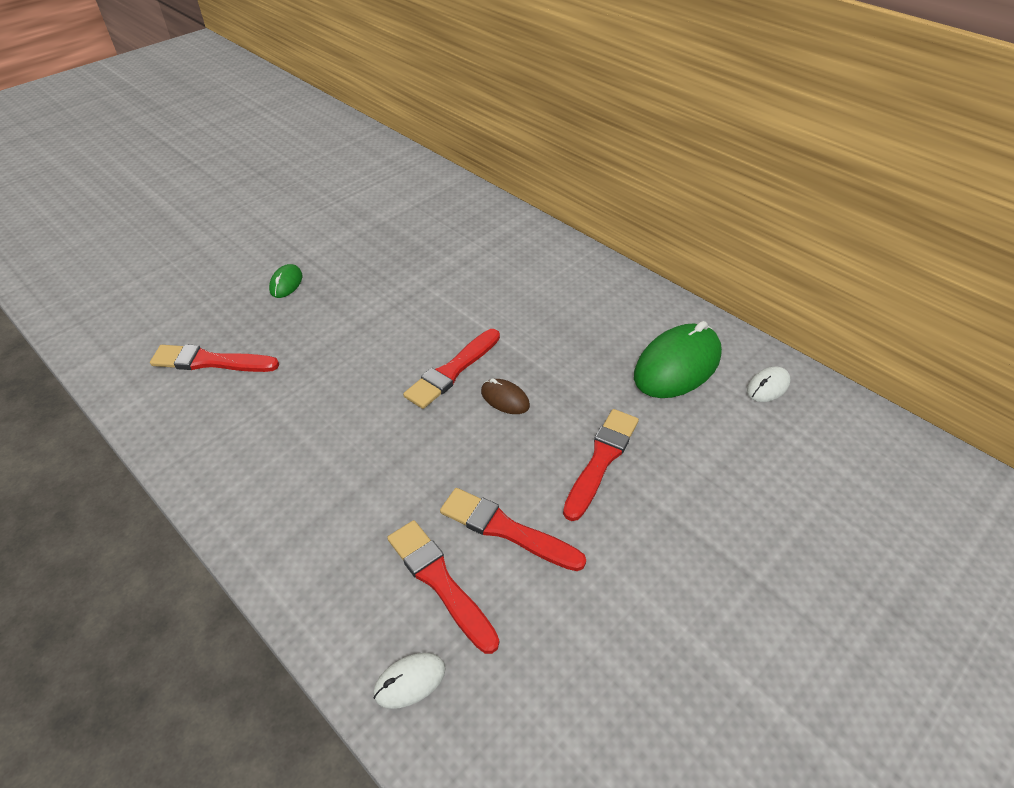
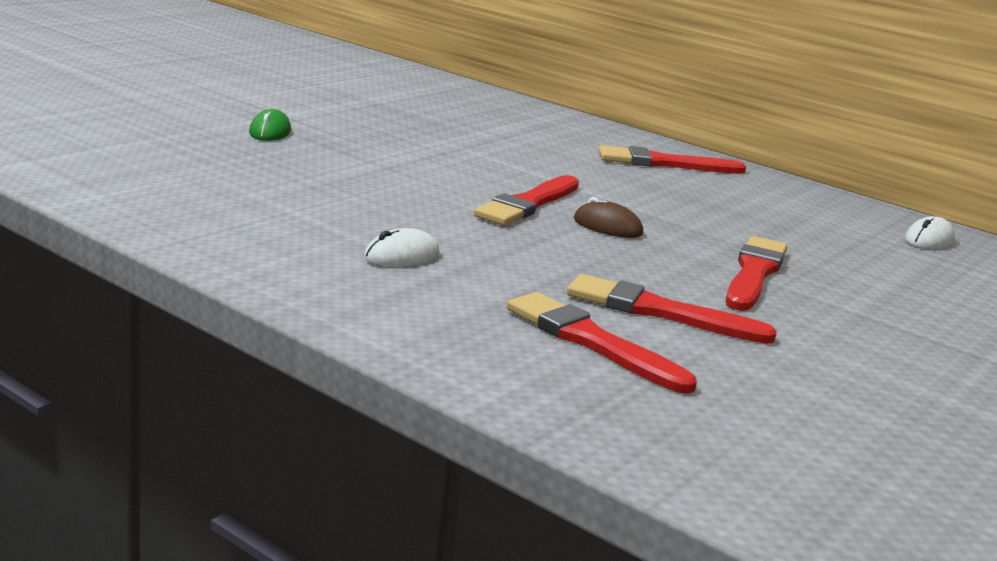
camera: 10 degrees left, 25 degrees down
red brush [150,344,279,372] -> red brush moved to [598,145,746,174]
white mouse [373,653,446,709] -> white mouse moved to [364,228,439,267]
green mouse [634,321,722,398] -> none

